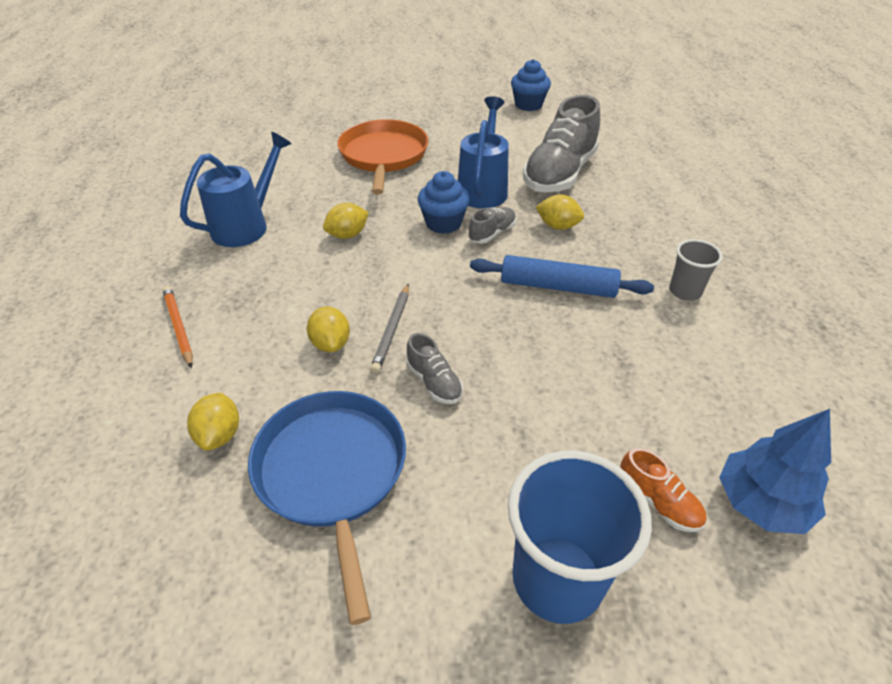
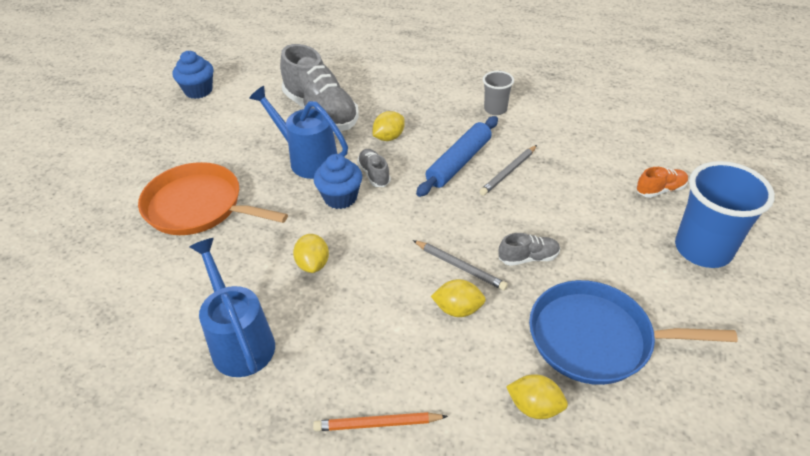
camera: 65 degrees left, 0 degrees up
blue tree [719,409,831,534] -> none
none -> grey pencil [479,145,537,196]

